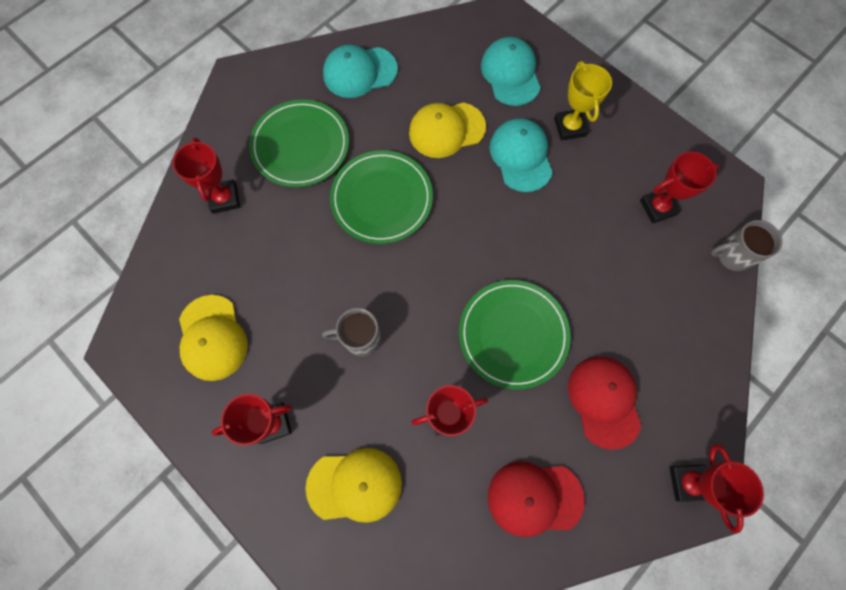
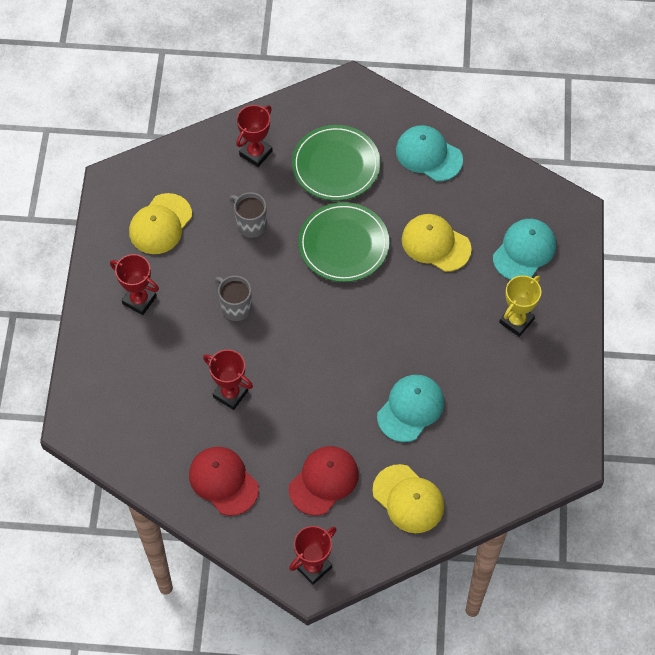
camera: 50 degrees right, 10 degrees down
yellow cap [306,448,402,523] -> yellow cap moved to [372,464,444,533]
green plate [459,280,571,390] -> none
turquoise cap [489,118,553,192] -> turquoise cap moved to [377,375,444,442]
red trophy [640,152,720,224] -> none
grey mug [710,220,782,271] -> grey mug moved to [229,192,267,238]

